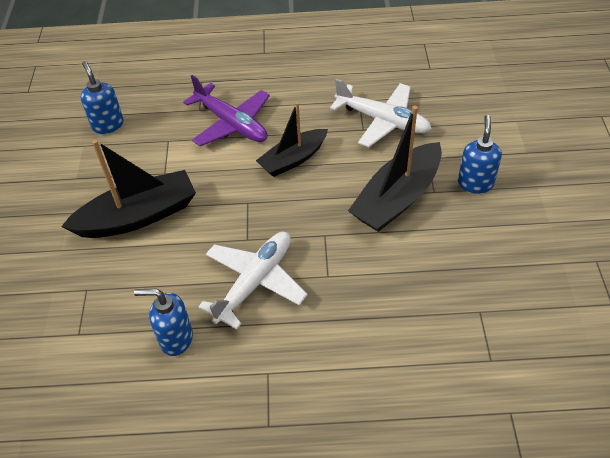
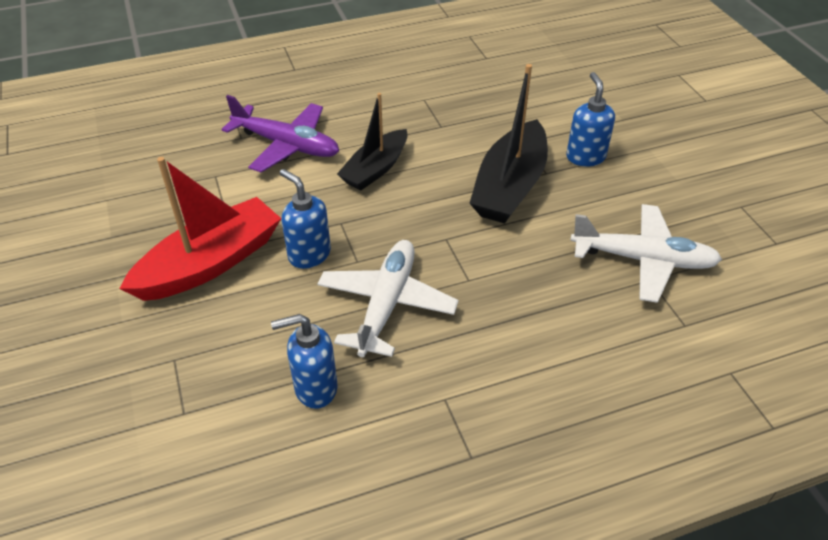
camera: 20 degrees left, 5 degrees down
black boat [61,140,196,238] -> red boat [119,157,282,301]
blue soap dispenser [81,61,124,134] -> blue soap dispenser moved to [280,169,331,269]
white plane [330,79,432,147] -> white plane moved to [570,204,722,303]

